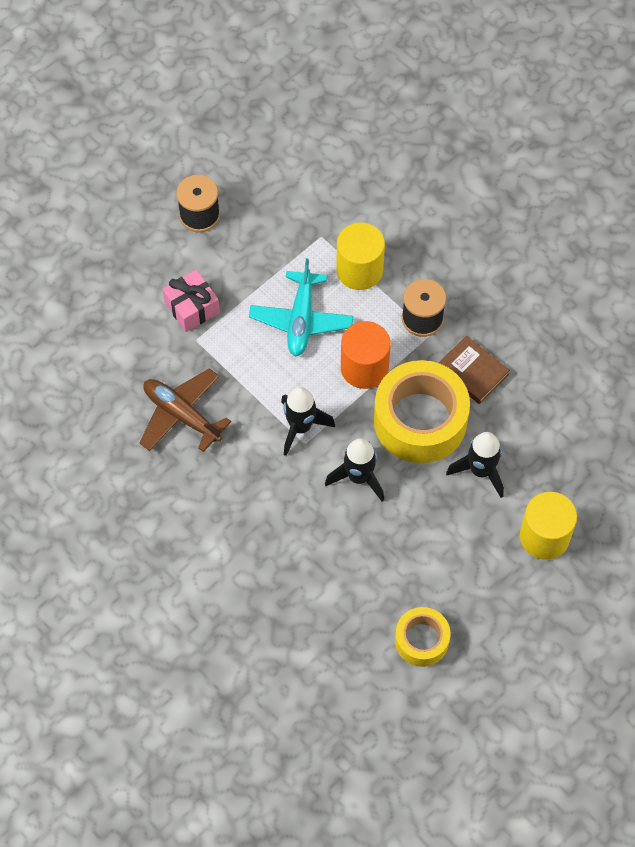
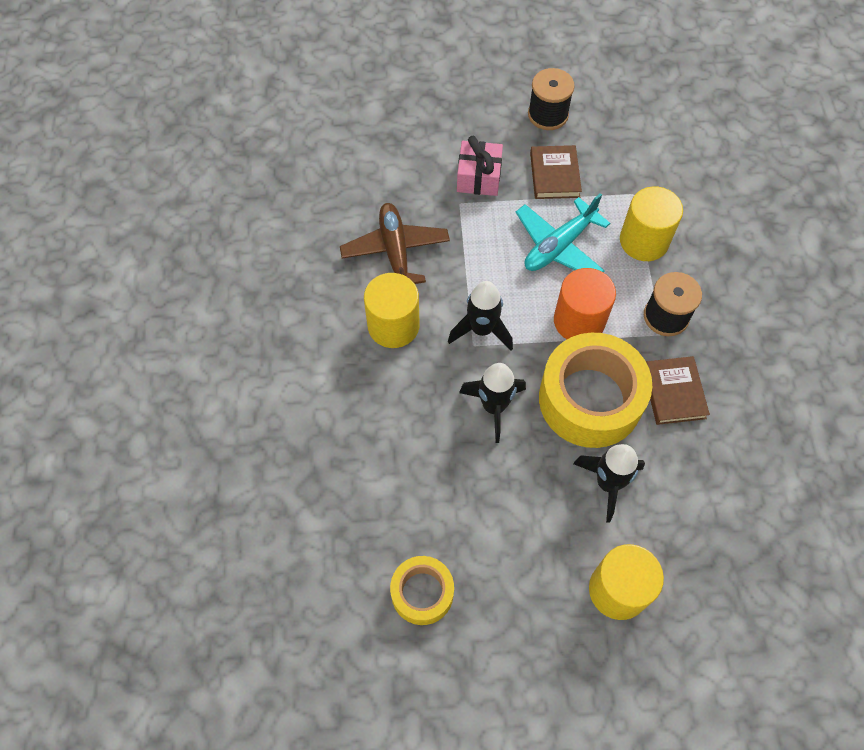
camera: 40 degrees right, 0 degrees up
none -> yellow cylinder [364,273,420,348]
none -> brown book [530,145,582,199]

